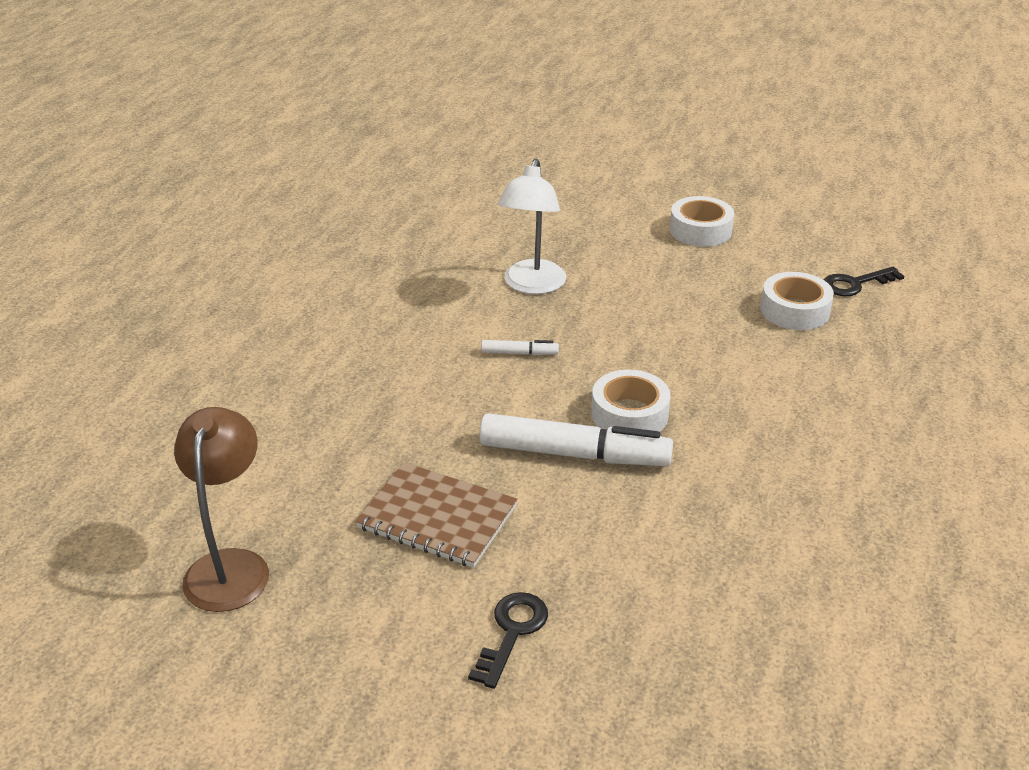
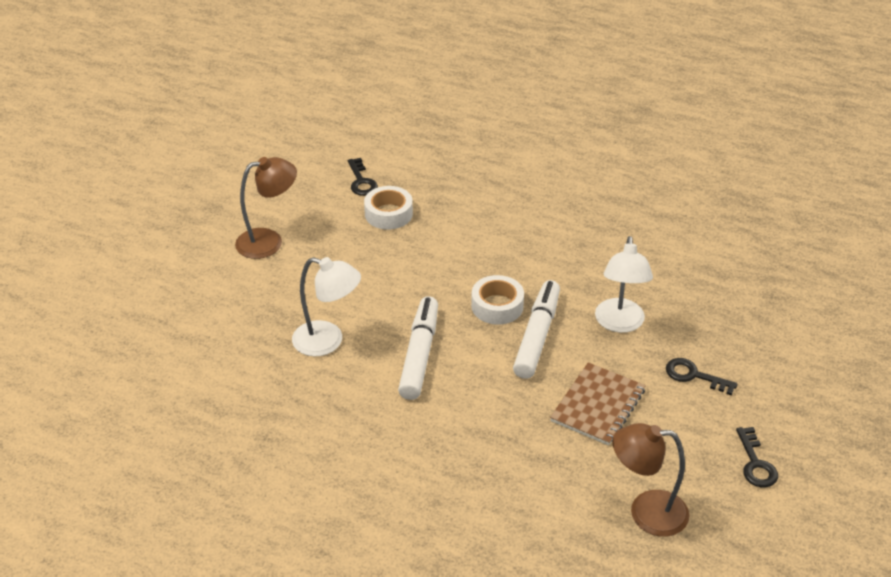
camera: 85 degrees left, 5 degrees up
white marker [481,340,559,355] -> white marker [398,296,438,400], size x2.22
white tape [670,196,734,247] -> brown lamp [235,157,297,259]
none -> white lamp [595,236,653,333]
none -> black key [736,427,778,487]

